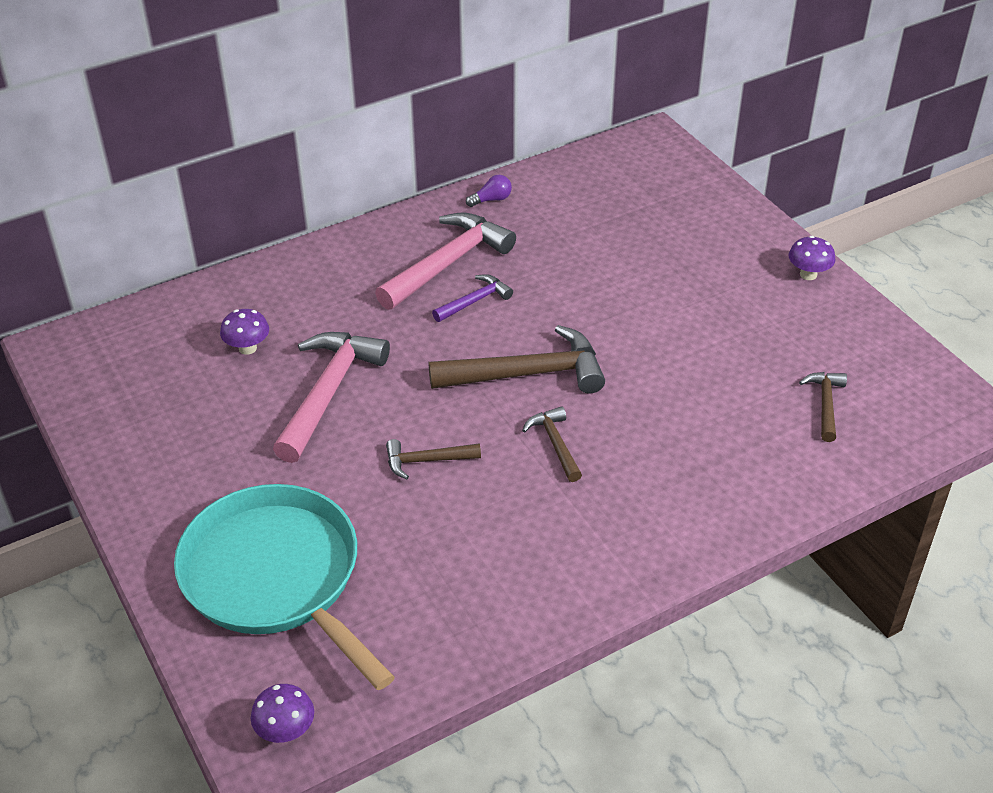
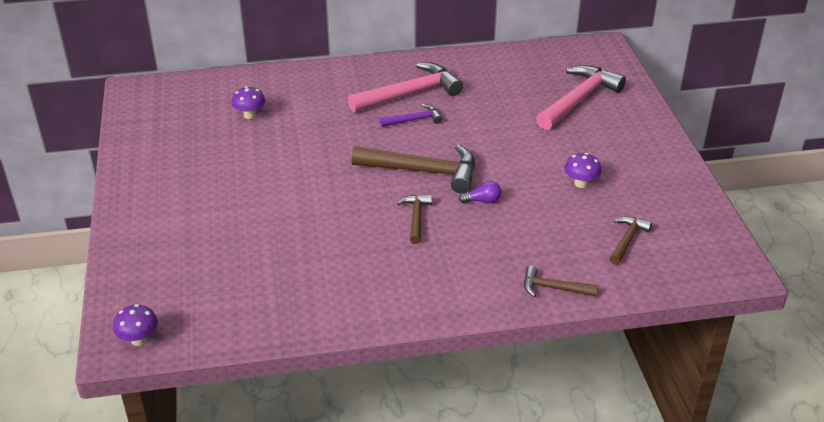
camera: 20 degrees right, 5 degrees down
turquoise pan [174,484,395,690] -> none
pink hammer [273,332,390,463] -> pink hammer moved to [536,65,626,130]
brown hammer [386,439,481,479] -> brown hammer moved to [524,266,597,297]
purple light bulb [466,175,512,207] -> purple light bulb moved to [459,181,502,203]
purple mushroom [789,236,835,280] -> purple mushroom moved to [564,153,602,188]

